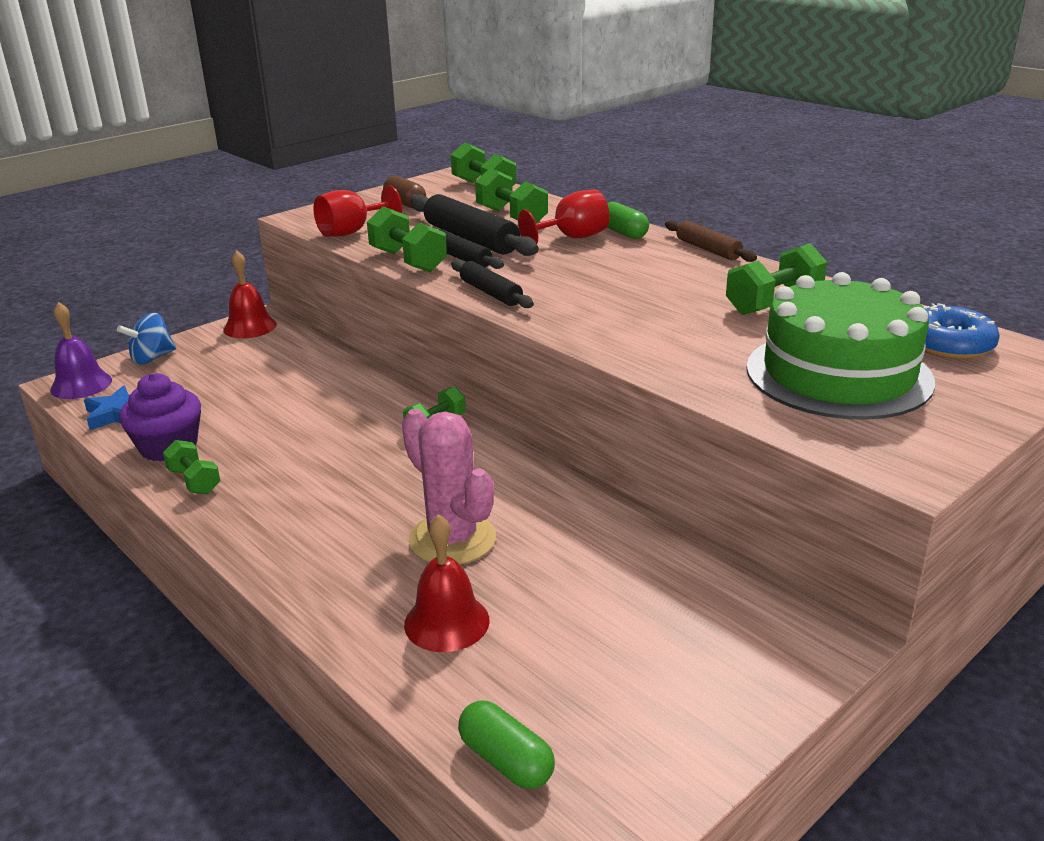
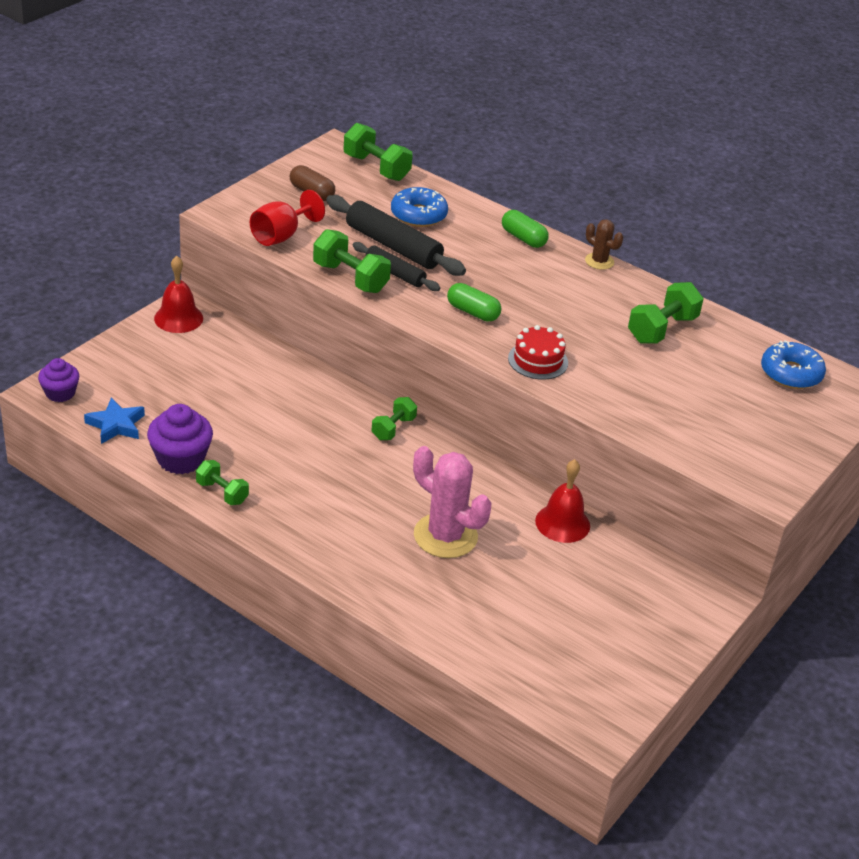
camera: 15 degrees left, 10 degrees up
purple bell [50,302,112,399] -> purple cupcake [38,358,79,402]
blue spinning top [117,313,176,364] -> none
red bell [404,514,490,652] -> red bell moved to [535,459,590,543]
black rolling pin [451,260,534,308] -> none
green capsule [458,700,555,789] -> green capsule moved to [447,283,501,322]
green dumbbell [475,168,548,223] -> blue donut [391,187,448,227]
red goblet [518,190,610,244] -> none
brown rolling pin [665,220,757,262] -> brown cactus [585,219,623,270]
green cake [746,272,935,420] -> none
none -> red cake [508,325,568,380]

